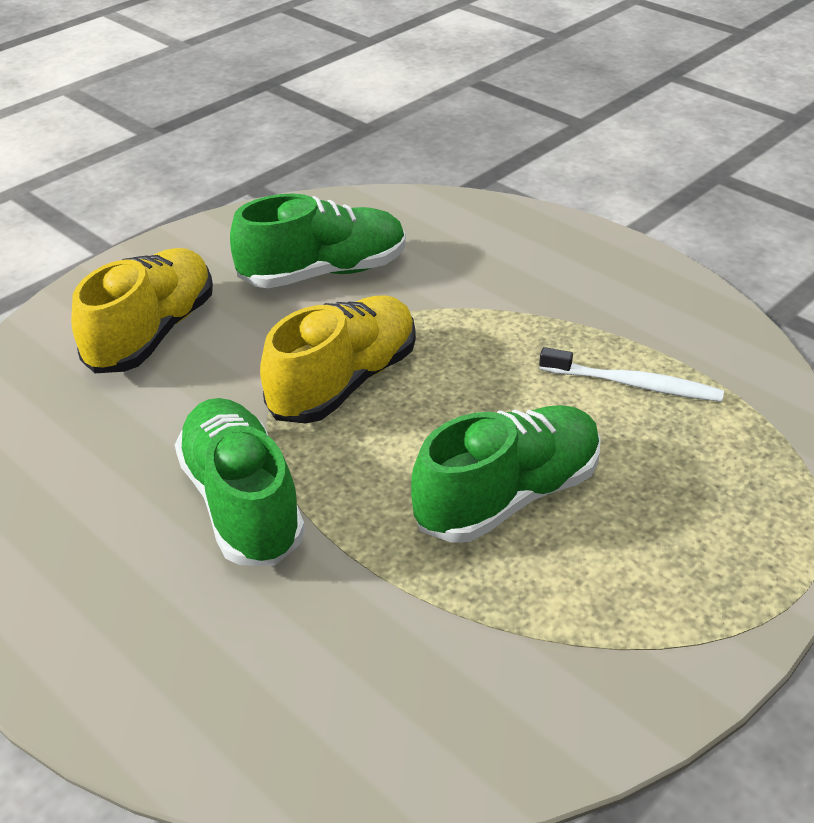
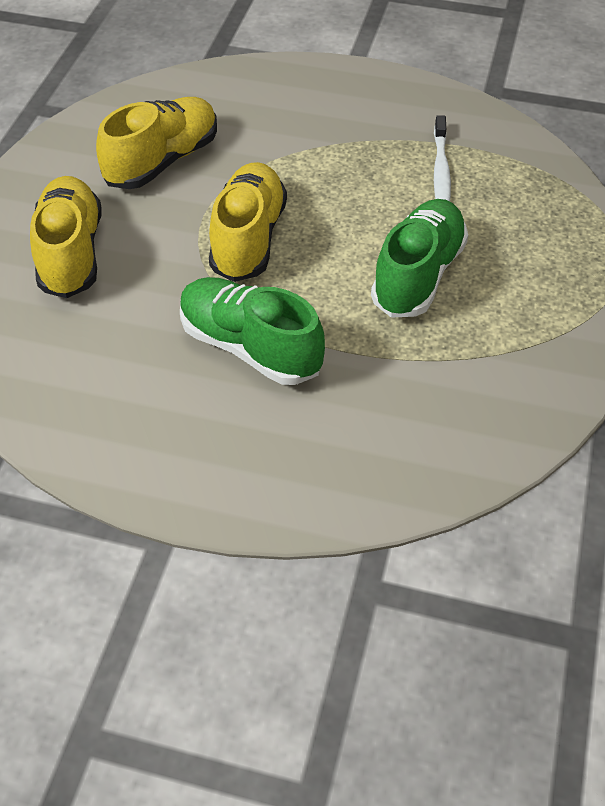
camera: 30 degrees left, 10 degrees up
green shoe [230,193,406,288] -> yellow shoe [96,97,217,189]
white toothbrush [539,347,724,402] -> white toothbrush turned 105 degrees clockwise [434,115,451,201]

